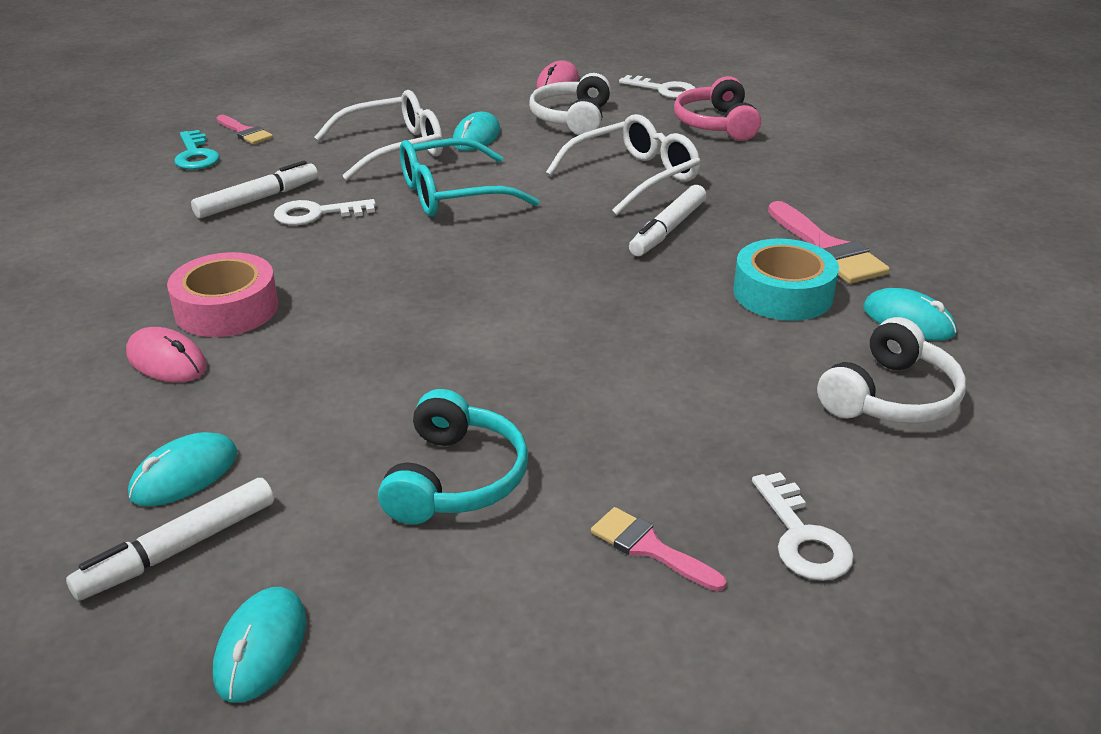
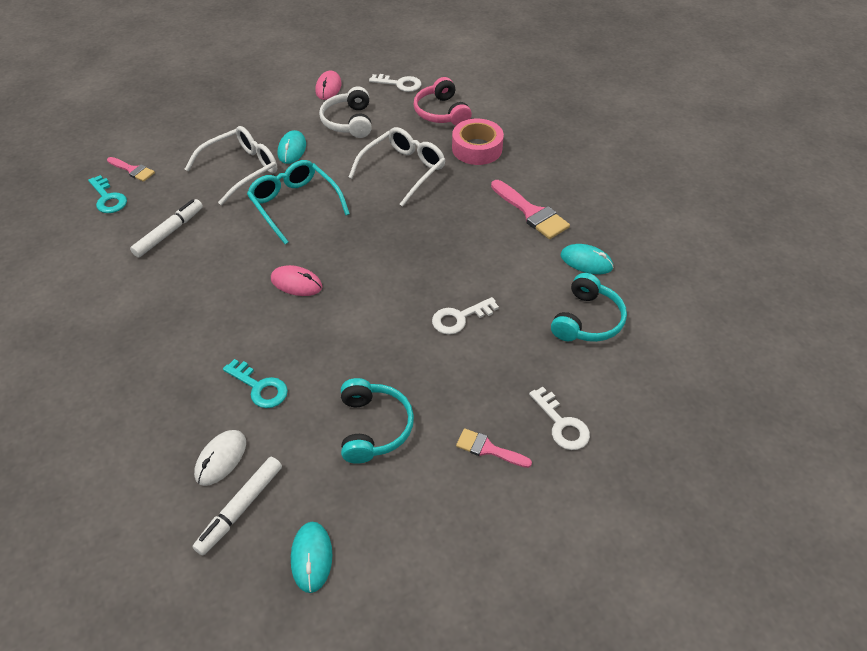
camera: 15 degrees left, 15 degrees up
pink mouse [126,327,207,382] -> pink mouse moved to [271,265,323,296]
turquoise mouse [128,432,237,506] -> white mouse [194,430,246,486]
pink tape [167,252,278,337] -> pink tape moved to [452,119,504,165]
white key [274,199,376,225] -> white key moved to [432,297,499,335]
turquoise glasses [400,138,539,217] -> turquoise glasses turned 90 degrees clockwise [247,160,350,245]
white marker [629,185,706,256] -> none
turquoise tape [733,238,839,321] -> none
white headphones [817,317,966,424] -> turquoise headphones [551,273,627,342]
none -> turquoise key [223,359,288,408]

